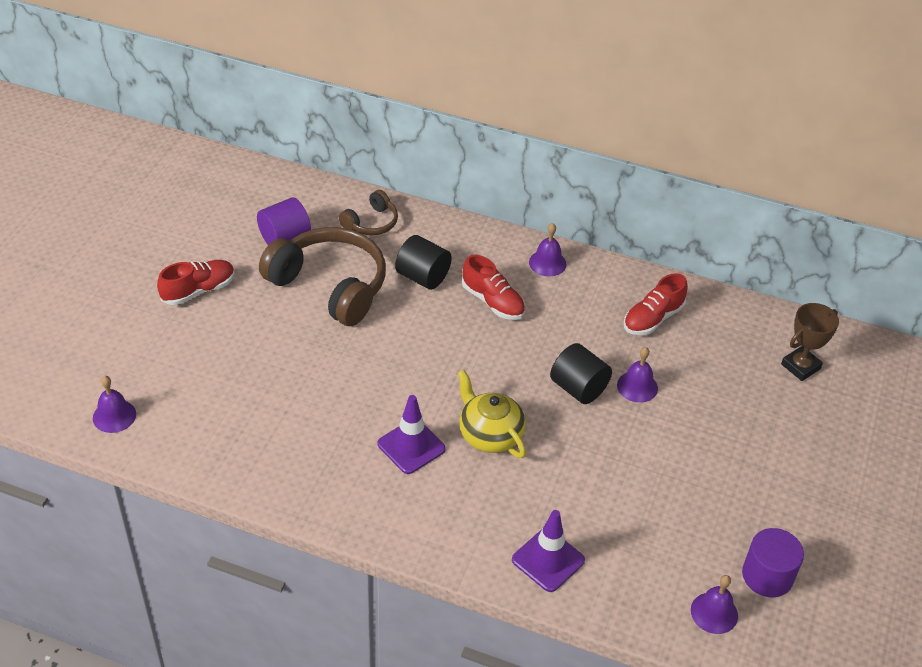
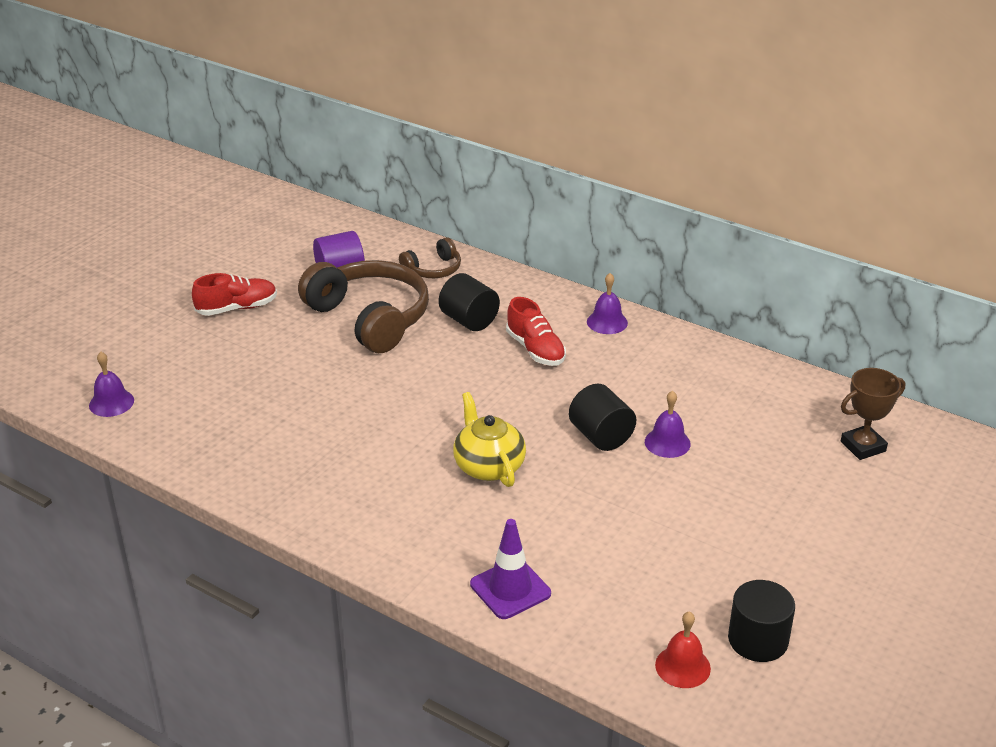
camera: 15 degrees right, 10 degrees down
purple traffic cone [378,395,446,474] -> none
red shoe [624,273,688,335] -> none
purple bell [691,575,738,634] -> red bell [655,611,711,688]
purple cylinder [742,528,804,597] -> black cylinder [728,580,795,662]

